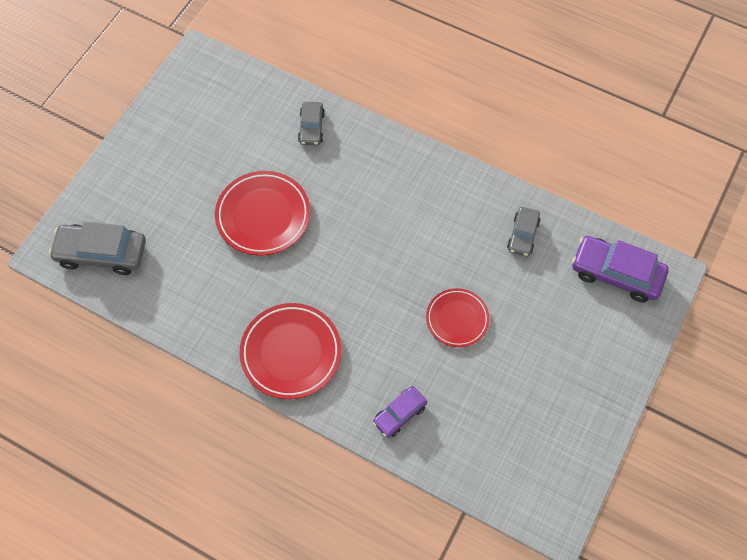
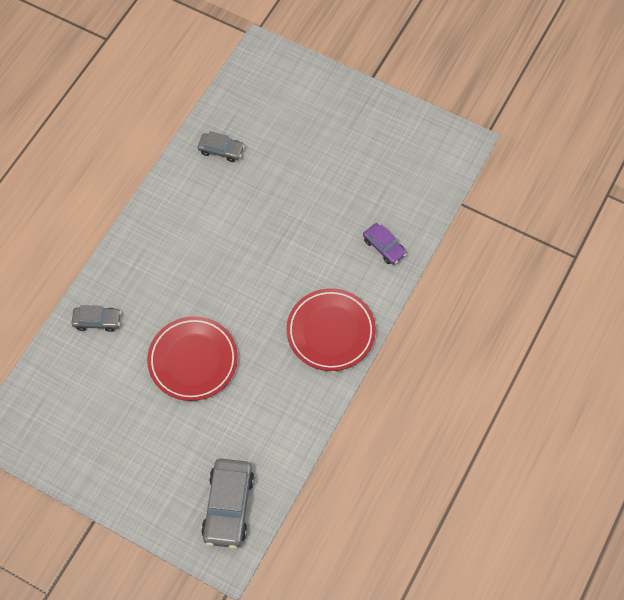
camera: 90 degrees left, 0 degrees up
red plate [426,288,490,347] -> none
purple car [572,236,669,302] -> none

